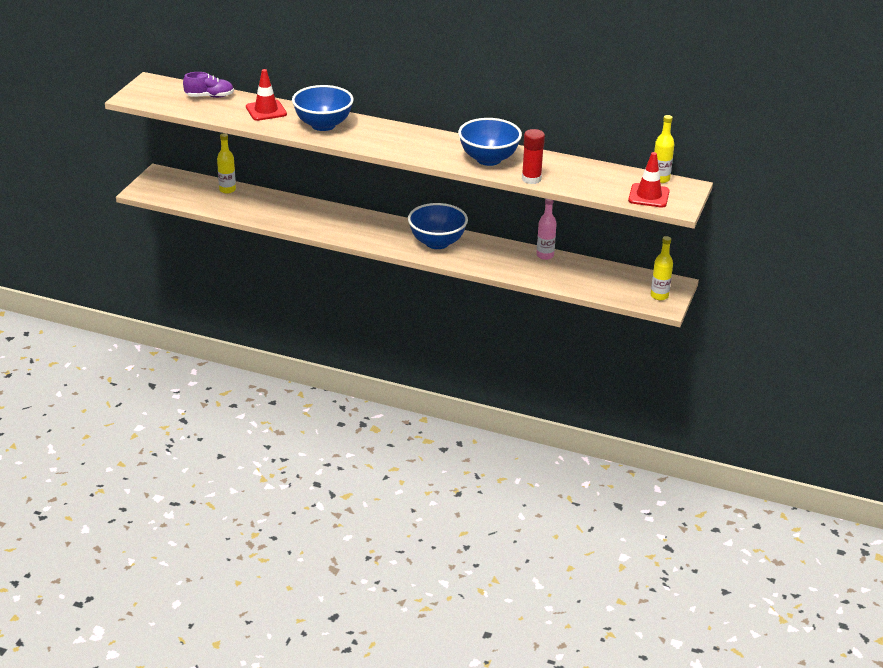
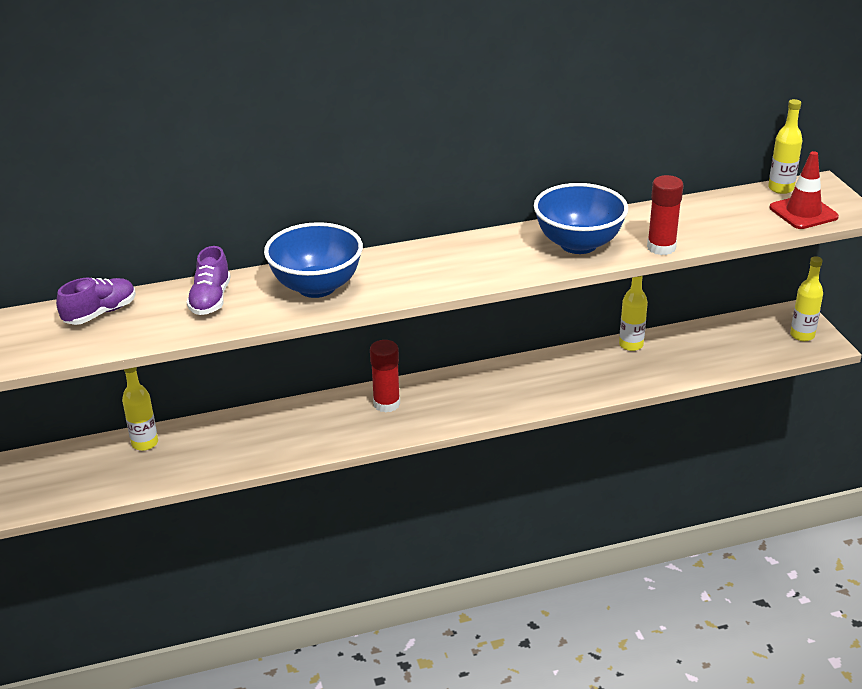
camera: 35 degrees left, 0 degrees up
red traffic cone [246,69,287,121] -> purple shoe [186,246,231,315]
blue bowl [408,203,468,249] -> none
pink bottle [536,199,557,260] -> yellow bottle [619,276,648,351]
none -> red glue stick [370,340,400,413]

